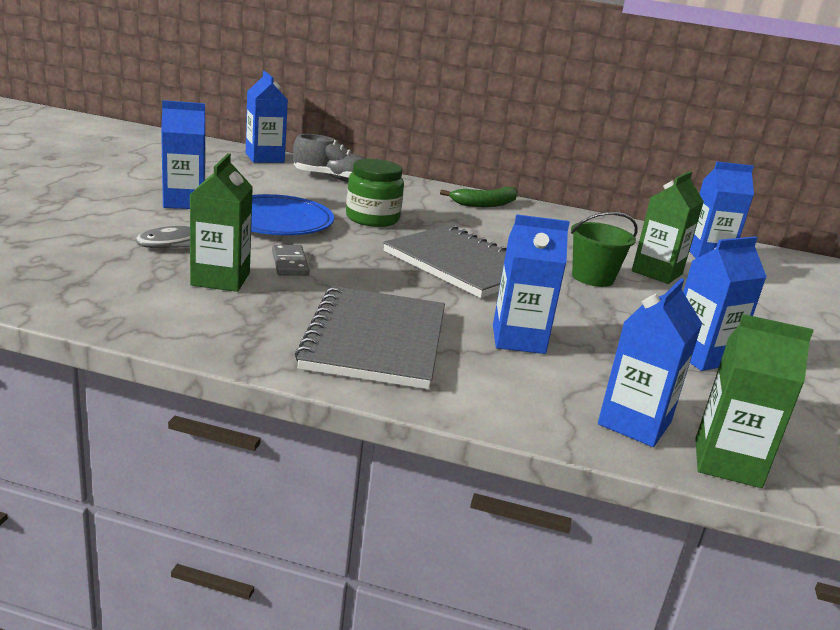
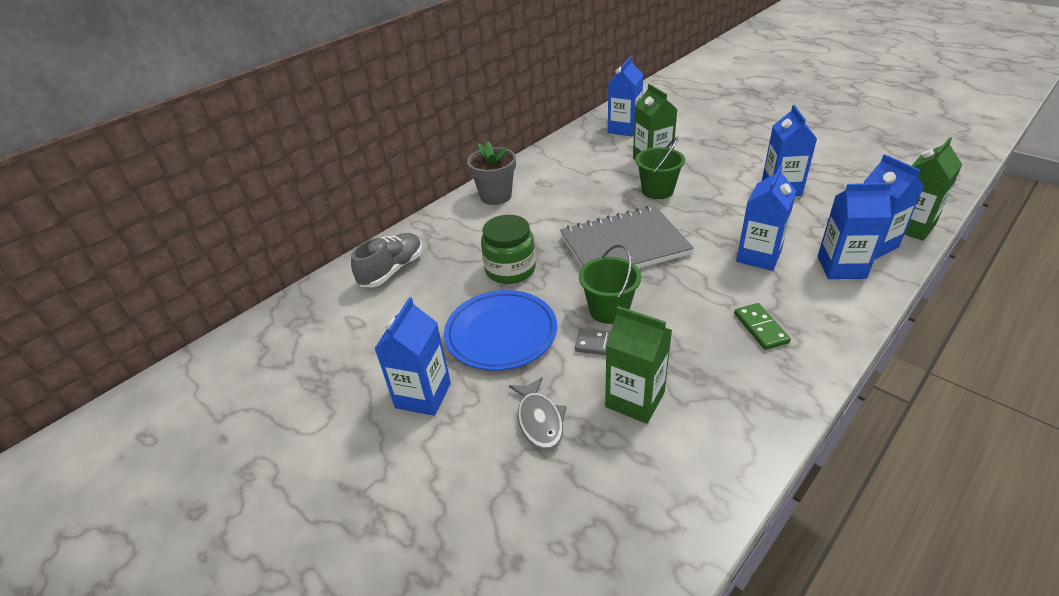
camera: 55 degrees left, 15 degrees up
blue carton [246,71,288,163] -> blue carton moved to [818,183,892,279]
grey notebook [295,286,445,389] -> green domino [734,303,791,350]
green banana [440,187,517,207] -> grey flower pot [467,141,516,205]
none -> green bucket [579,245,641,324]

